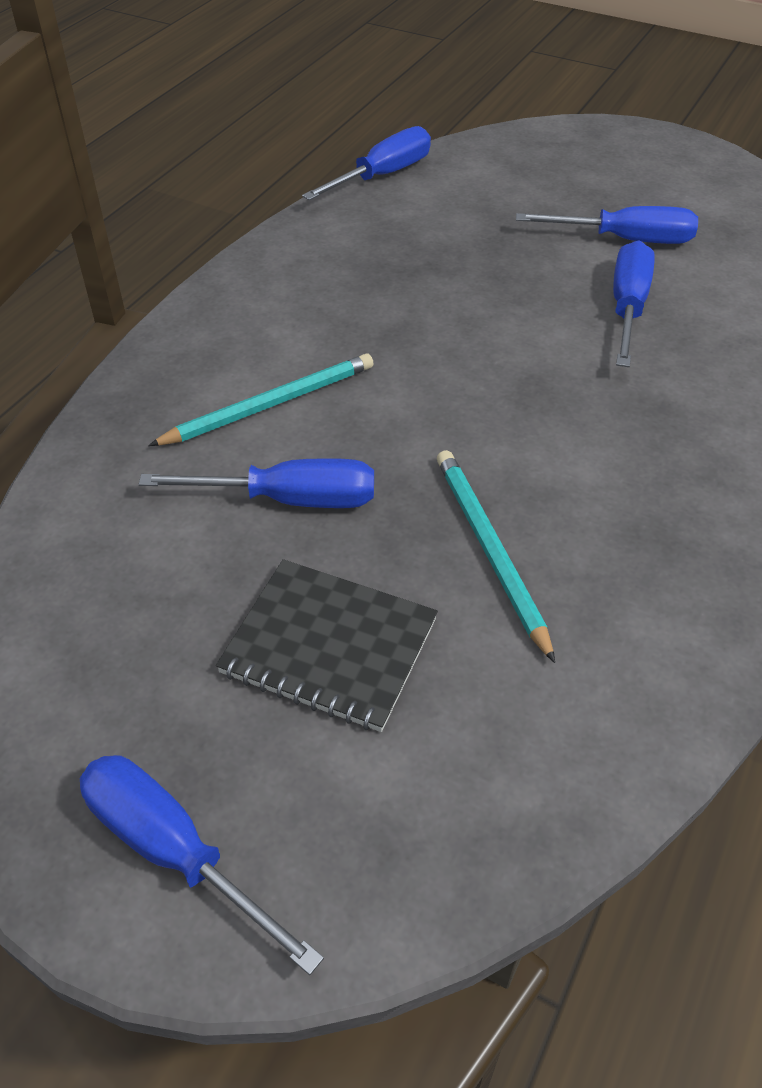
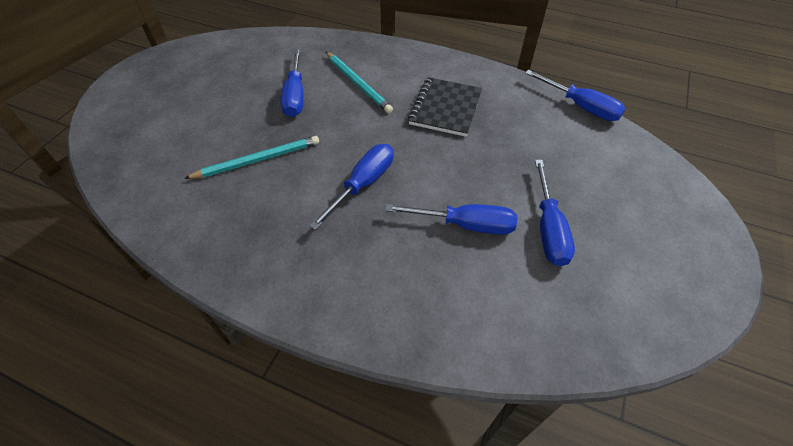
camera: 85 degrees right, 5 degrees up
blue screwdriver [80,755,324,975] -> blue screwdriver moved to [309,144,393,230]
black notebook [216,559,438,732] -> black notebook moved to [408,77,482,137]

